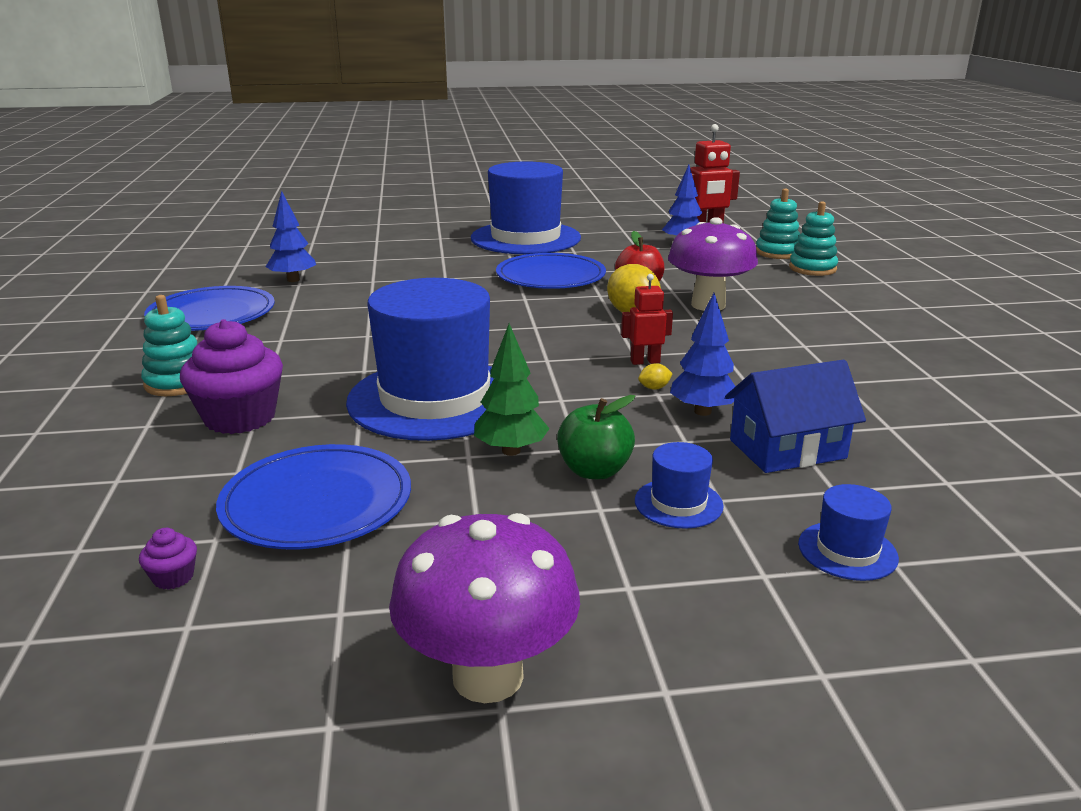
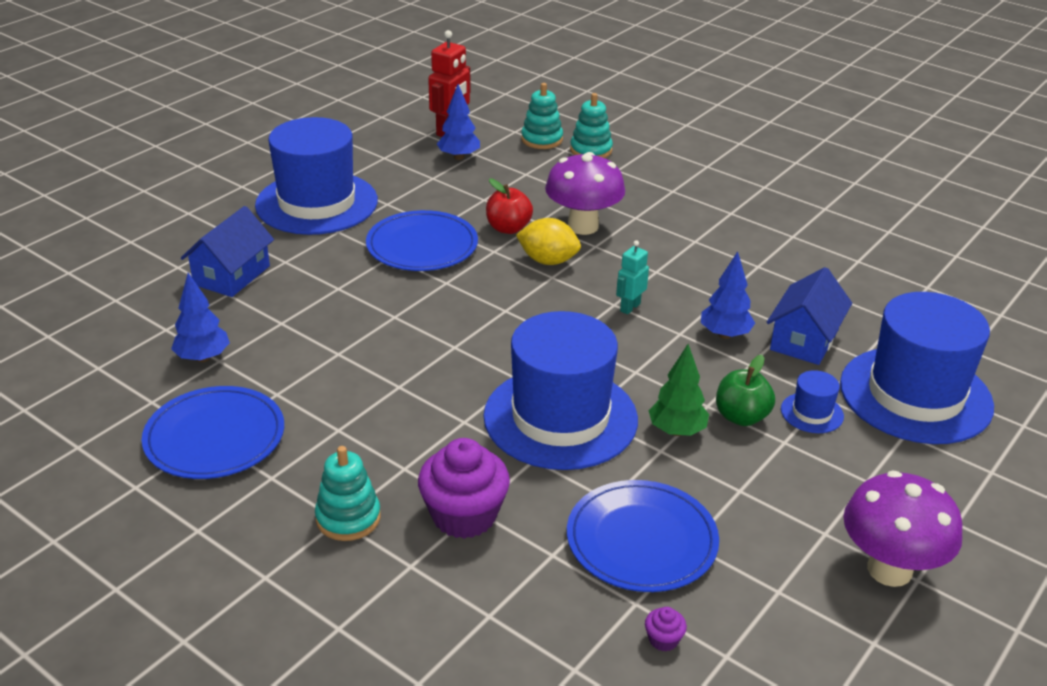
camera: 45 degrees left, 10 degrees up
red robot [621,274,673,365] -> turquoise robot [616,240,649,315]
yellow lemon [638,363,673,390] -> none
blue hat [798,484,899,581] -> blue hat [840,292,994,444], size x2.45
none -> blue house [181,206,274,297]

